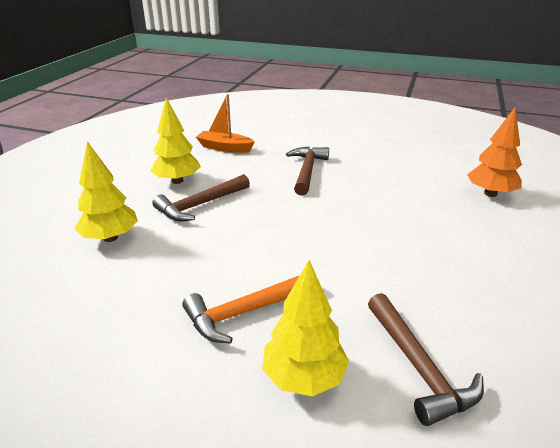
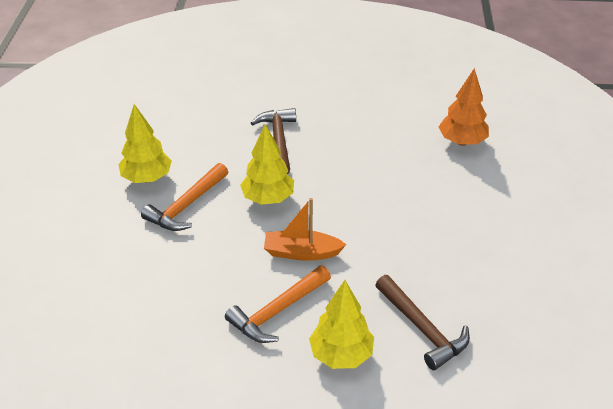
camera: 15 degrees left, 10 degrees up
yellow tree [74,141,138,242] -> yellow tree moved to [240,124,294,205]
brown hammer [152,174,250,221] -> orange hammer [141,163,228,231]
orange boat [196,94,255,153] -> orange boat moved to [264,198,346,261]

